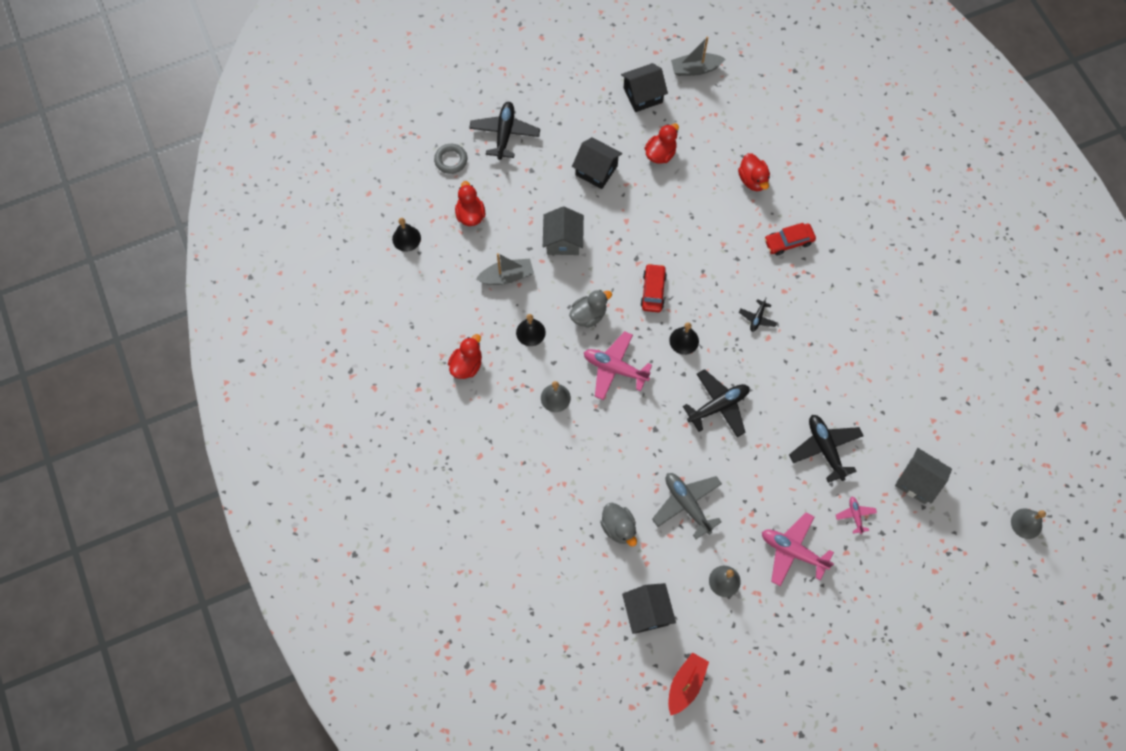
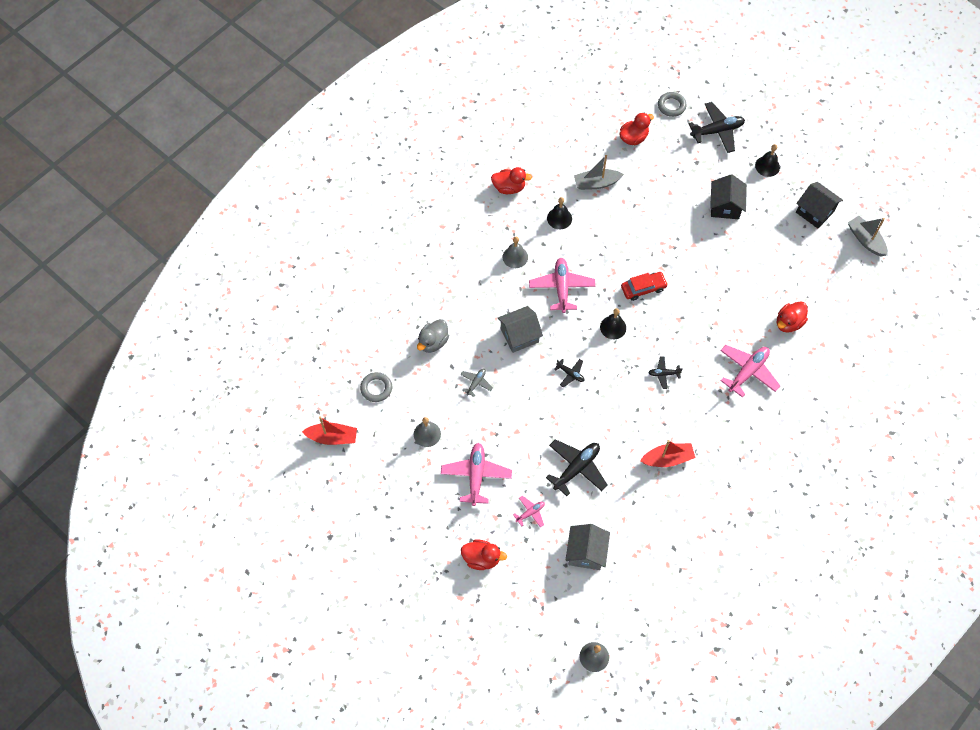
camera: 65 degrees right, 5 degrees down
black bell [392,218,421,252] -> black bell moved to [755,144,780,177]
grey boat [476,253,534,285] -> grey boat turned 120 degrees clockwise [574,155,624,190]
grey house [543,207,584,255] -> grey house moved to [498,306,543,353]
grey duck [569,290,612,328] -> none
black house [622,583,676,634] -> grey ring [360,372,392,402]
red duck [645,123,679,164] -> red duck moved to [461,539,507,570]
grey plane [652,473,722,539] -> grey plane [460,369,493,397], size x0.52
black plane [683,369,749,437] -> black plane [554,359,585,387], size x0.52
red car [764,223,816,255] -> pink plane [720,345,780,398]
none -> red boat [640,440,695,467]

